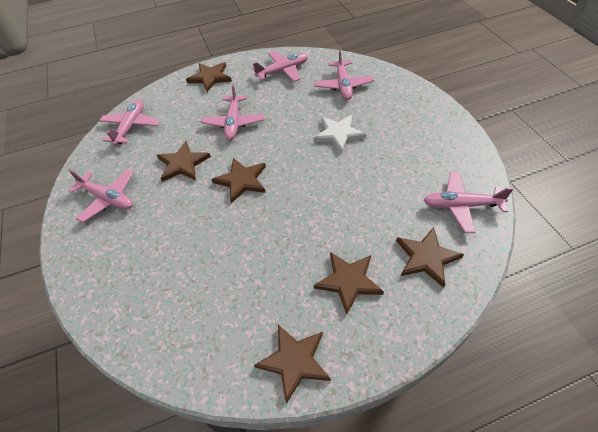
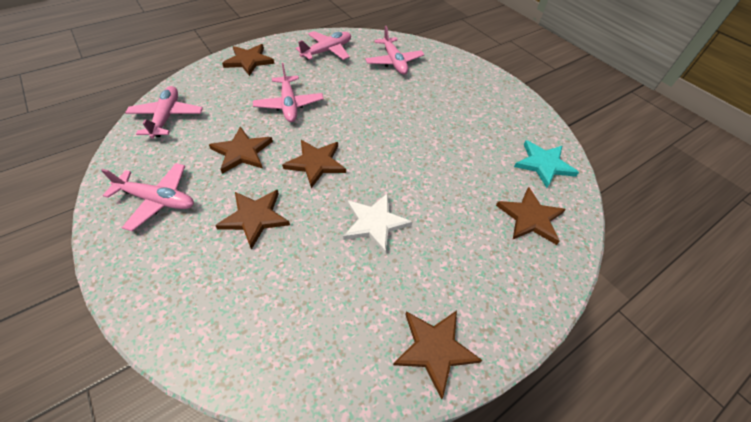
camera: 20 degrees left, 0 degrees up
white star [313,115,366,153] -> white star moved to [343,193,412,254]
brown star [314,252,384,315] -> brown star moved to [215,190,290,250]
pink plane [424,172,513,233] -> turquoise star [514,140,579,188]

